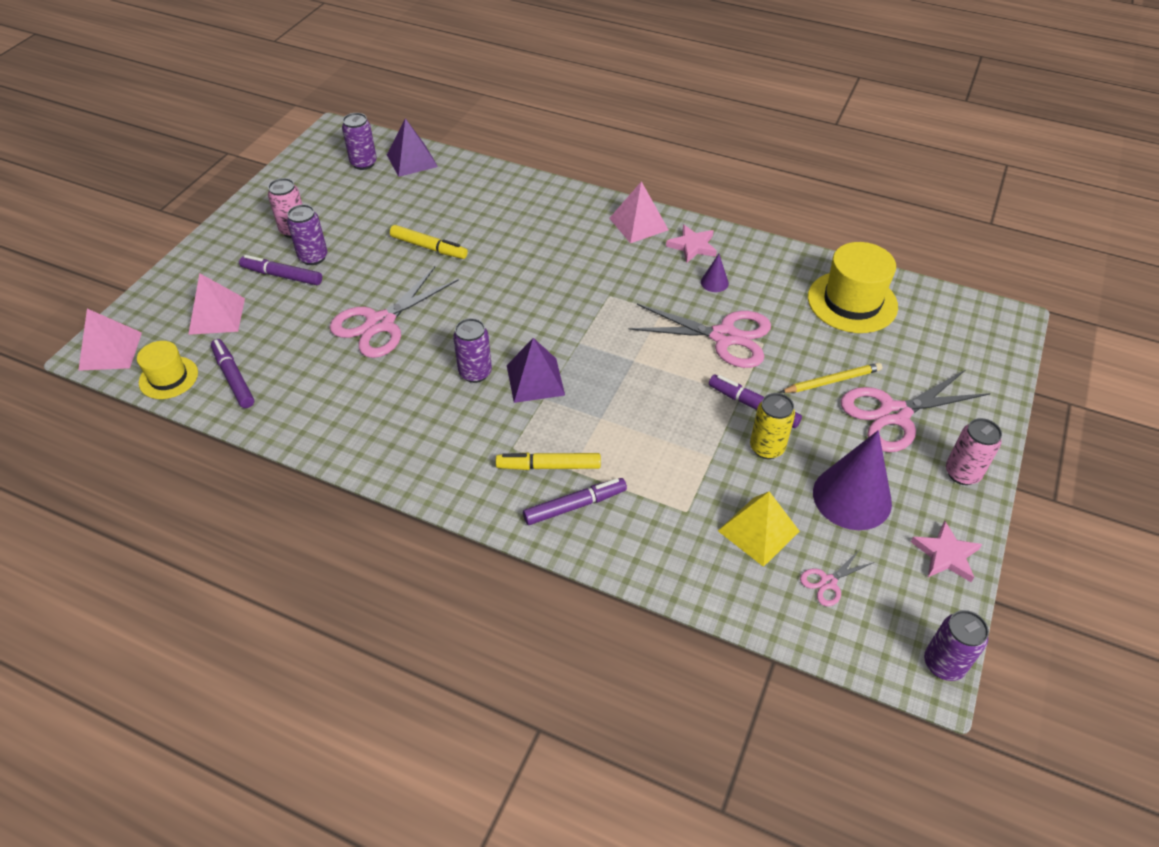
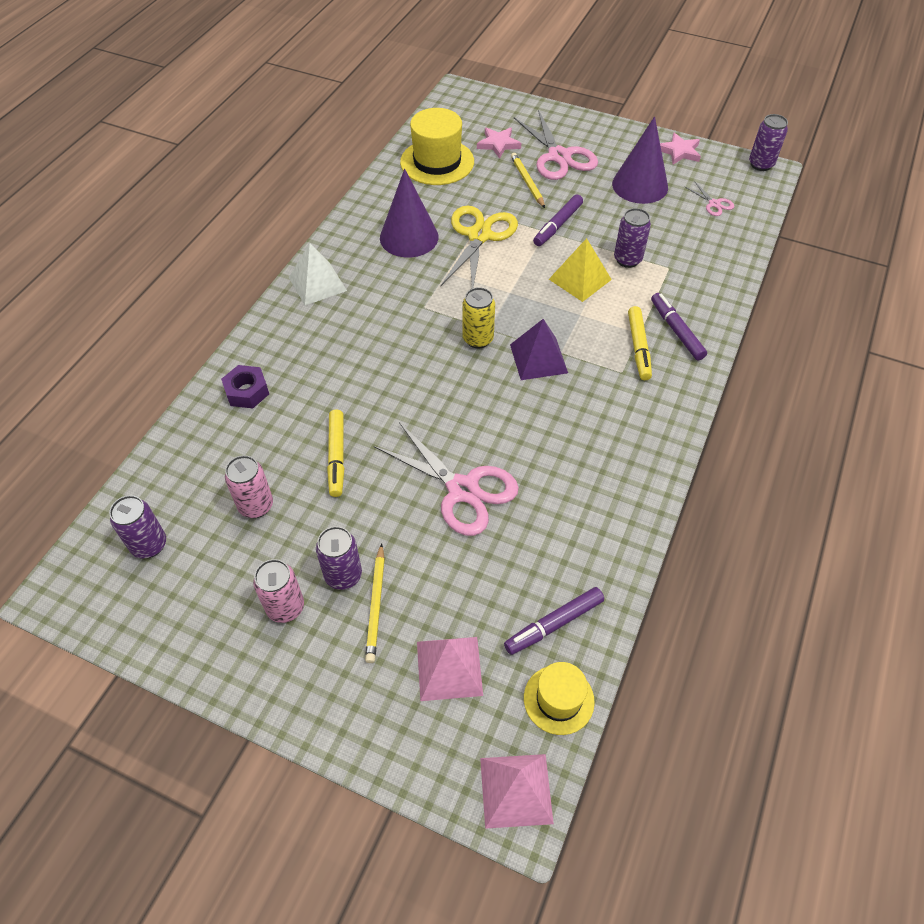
camera: 90 degrees left, 5 degrees up
purple marker [239,255,322,285] -> yellow pencil [365,543,385,663]
purple pyramid [387,118,438,177] -> none
yellow marker [390,225,468,259] -> yellow marker turned 150 degrees clockwise [327,410,345,497]
purple can [453,318,492,383] -> purple can moved to [614,208,651,268]
pink pyramid [609,181,668,243] -> white pyramid [289,243,347,305]
pink scissors [628,304,771,368] -> yellow scissors [441,206,518,288]
pink star [666,224,717,263] -> pink star moved to [477,127,521,159]
purple cone [701,254,729,292] -> purple cone [380,168,439,257], size x2.29
yellow pyramid [718,491,800,567] -> yellow pyramid moved to [549,238,612,302]
yellow can [750,393,795,459] -> yellow can moved to [463,287,495,348]
pink can [946,418,1002,485] -> pink can moved to [225,455,273,518]
none -> purple nut [221,365,269,408]

